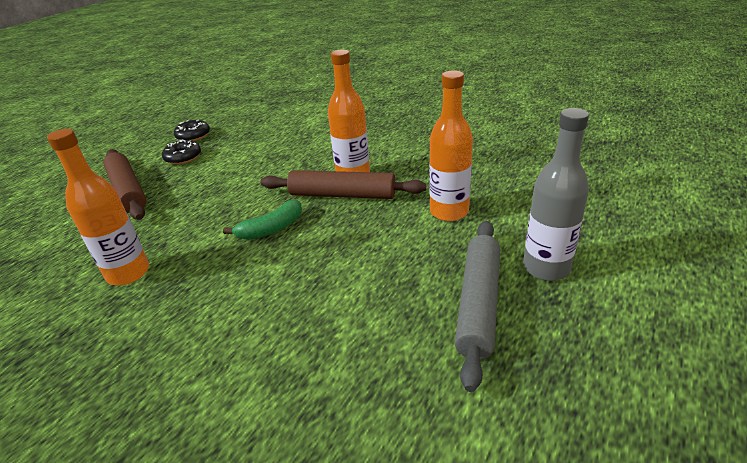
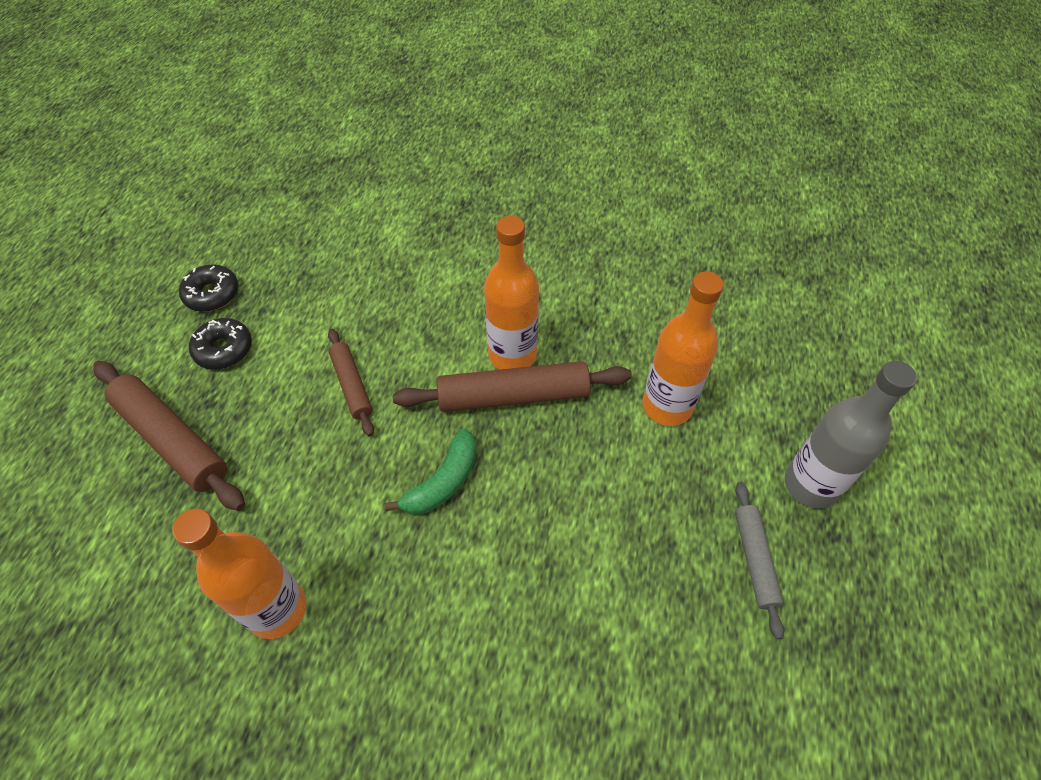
camera: 20 degrees left, 20 degrees up
grey rolling pin [455,221,500,392] -> grey rolling pin [735,482,784,639], size x0.59
none -> brown rolling pin [328,329,374,436]

